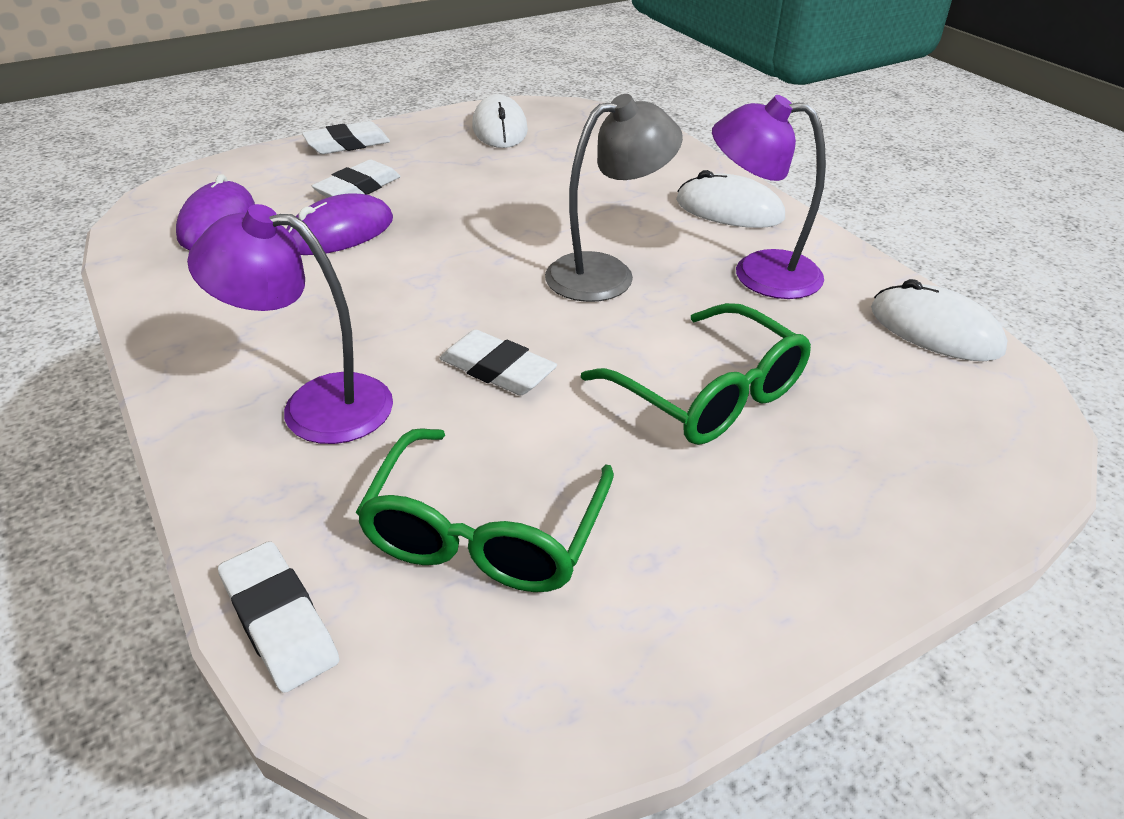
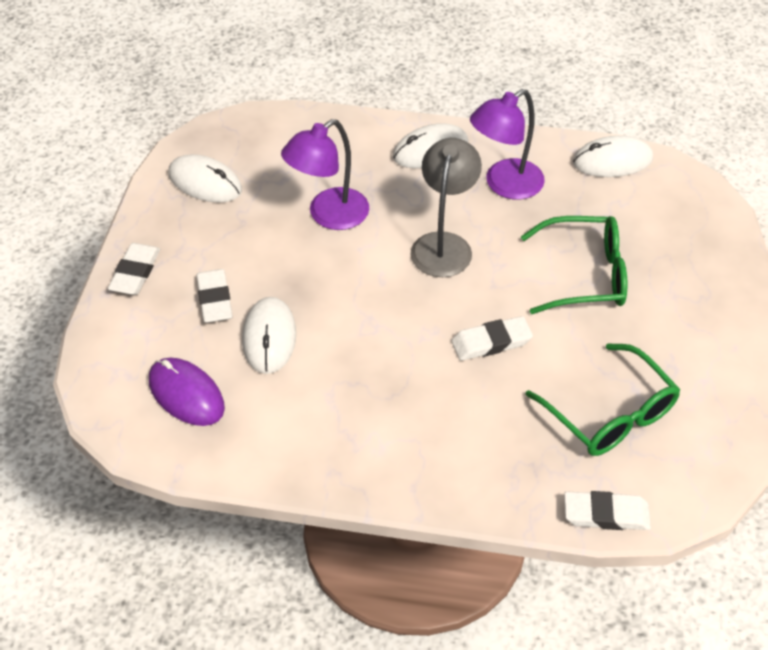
camera: 50 degrees left, 10 degrees up
purple lamp [187,204,393,444] -> purple lamp moved to [281,119,369,230]
purple mouse [286,193,393,255] -> white mouse [242,297,296,374]

